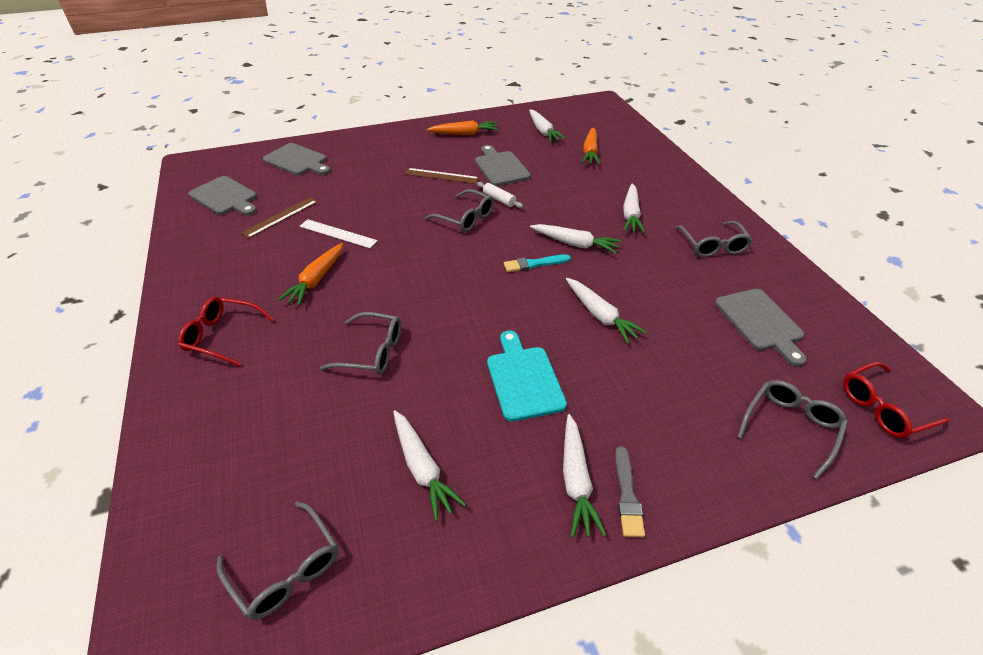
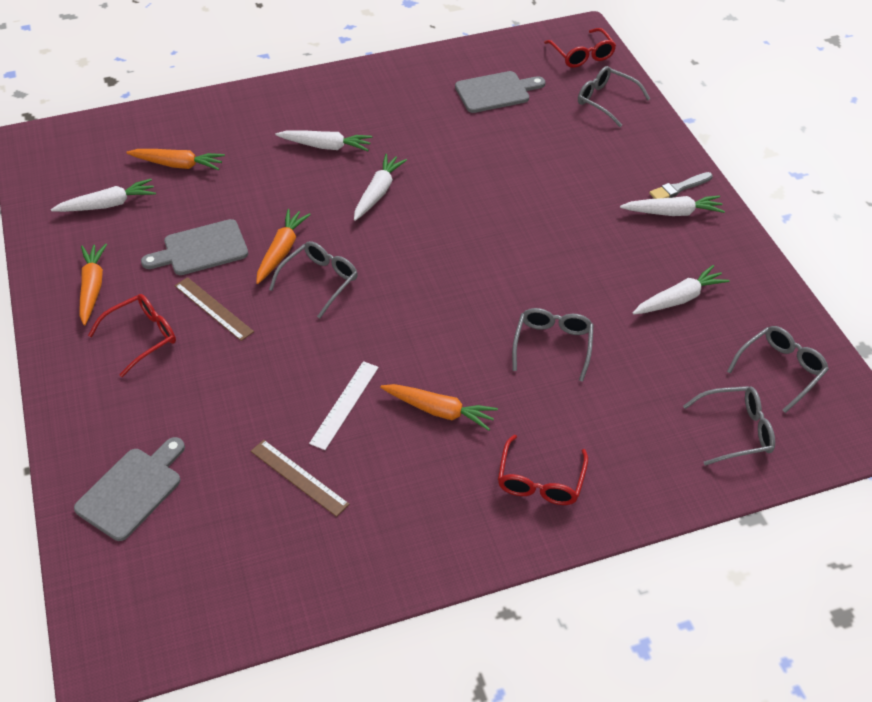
camera: 90 degrees left, 5 degrees up
grey cutting board [188,176,257,215] -> none
brown ruler [404,168,479,184] -> brown ruler turned 60 degrees counterclockwise [175,277,254,341]
white rolling pin [477,182,523,208] -> orange carrot [256,209,311,284]
turquoise cutting board [487,331,567,422] -> none
turquoise brush [504,254,571,272] -> none
white carrot [566,278,647,344] -> none
grey brush [615,446,645,537] -> grey brush turned 150 degrees clockwise [649,172,713,199]
grey glasses [675,221,753,257] -> grey glasses moved to [683,386,775,466]
none -> red glasses [88,294,176,377]

